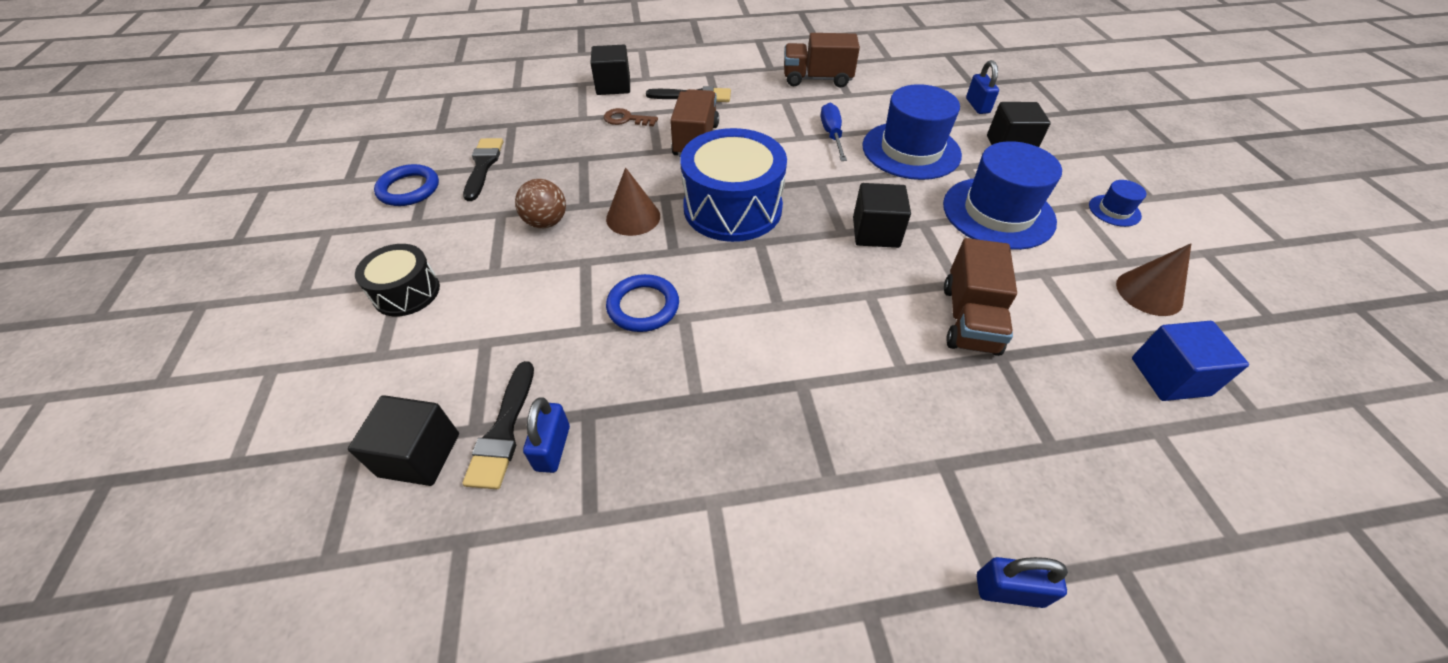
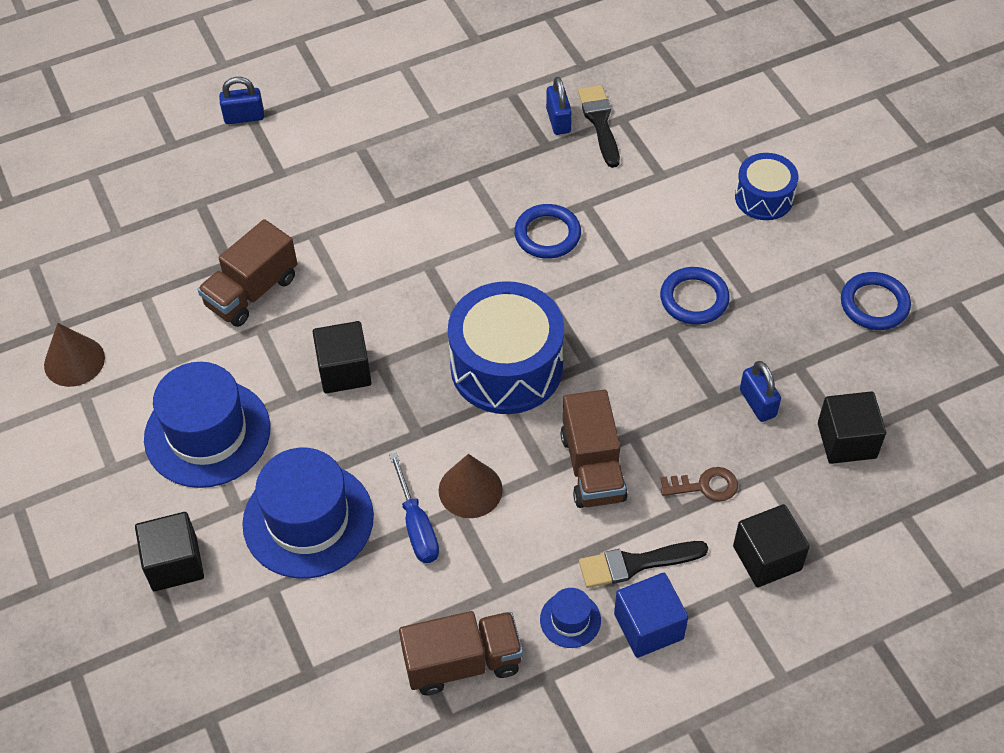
camera: 165 degrees right, 5 degrees up
black cube [348,395,459,486] -> black cube moved to [818,391,886,464]
black drum [355,244,440,317] -> blue drum [735,153,798,220]
black brush [463,138,503,201] -> none
brown ball [515,179,566,228] -> blue ring [660,267,730,325]
brown cone [606,167,660,236] -> brown cone moved to [439,454,503,518]
brown truck [944,238,1017,356] -> brown truck turned 135 degrees counterclockwise [197,219,297,327]
blue padlock [966,60,999,114] -> blue padlock moved to [740,361,781,422]
blue hat [1089,180,1147,227] -> blue hat moved to [540,588,601,648]
blue cube [1132,321,1249,401] -> blue cube moved to [614,573,688,658]

